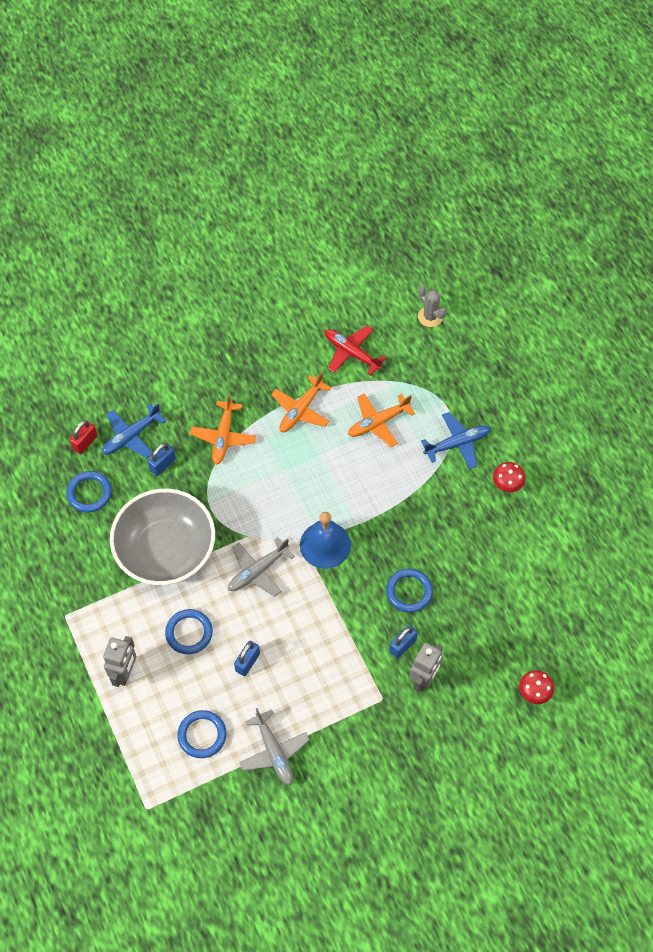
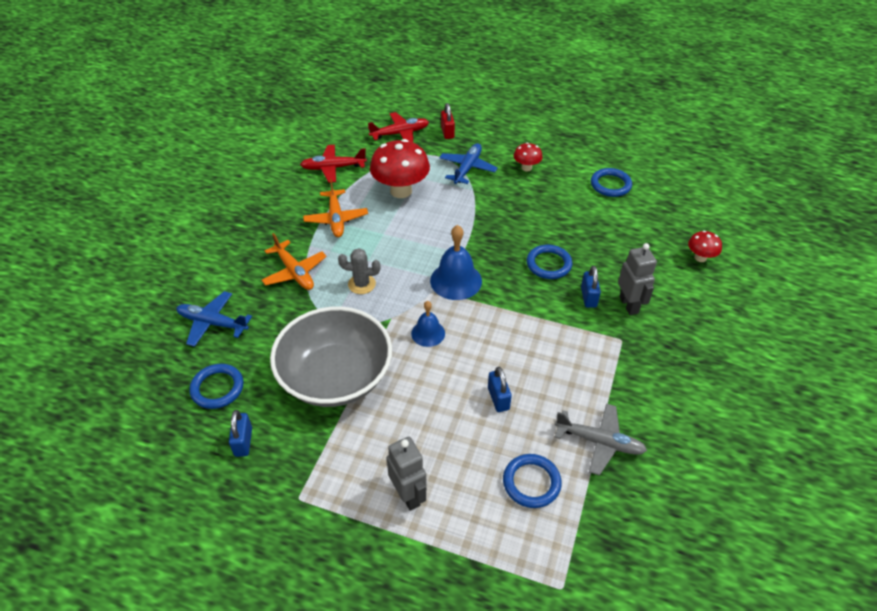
camera: 45 degrees left, 15 degrees down
red padlock [70,420,98,454] -> red padlock moved to [441,103,455,139]
blue plane [102,403,166,458] -> blue plane turned 105 degrees clockwise [176,291,252,347]
blue padlock [148,443,176,476] -> blue padlock moved to [229,410,252,457]
blue ring [165,609,213,654] -> blue ring moved to [591,168,632,197]
grey plane [228,537,295,597] -> blue bell [411,301,445,347]
orange plane [348,394,415,447] -> red mushroom [370,139,430,198]
grey cactus [418,286,447,327] -> grey cactus moved to [338,248,381,294]
none -> red plane [368,112,429,142]

